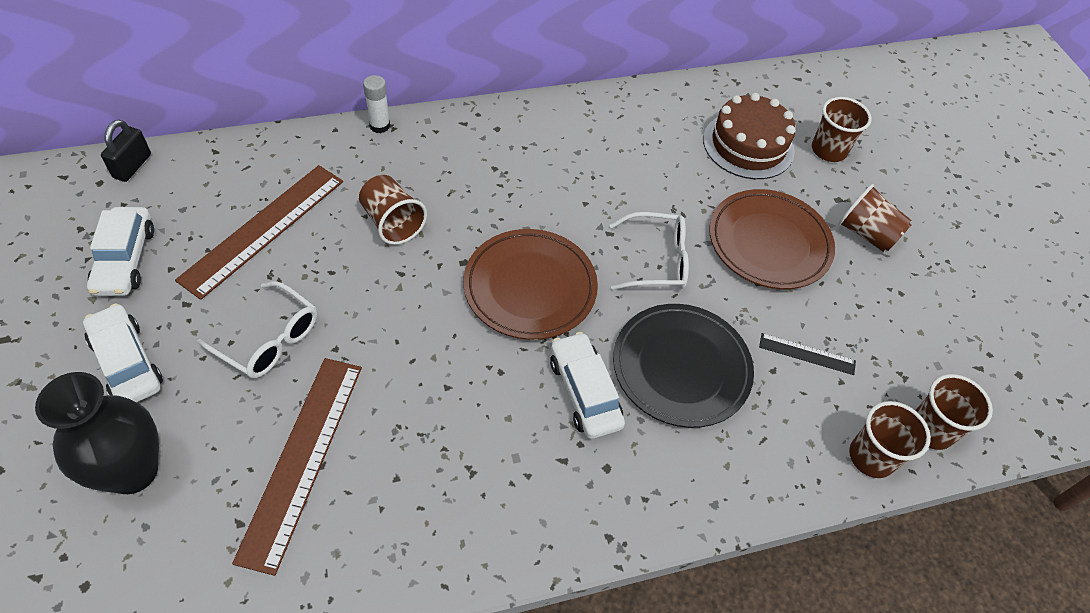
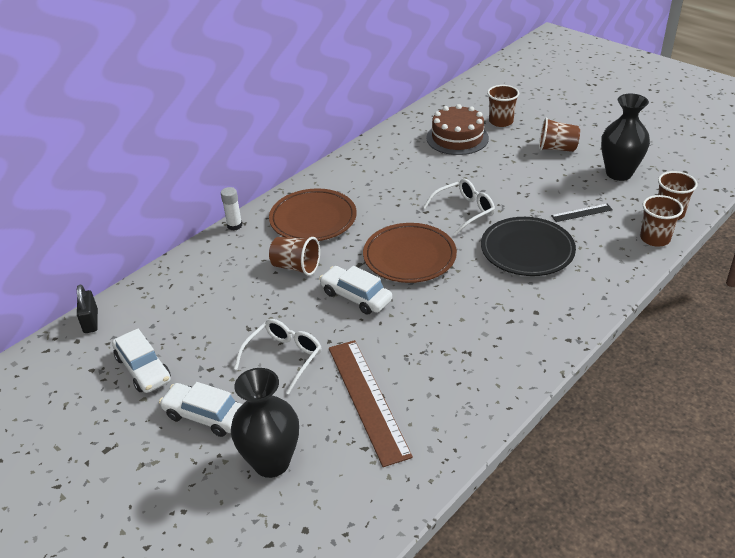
camera: 25 degrees left, 15 degrees down
brown ruler [175,165,343,300] -> none
white glasses [198,281,317,378] -> white glasses turned 60 degrees counterclockwise [234,319,321,394]
white car [550,332,625,439] -> white car moved to [319,266,392,315]
brown plate [709,189,835,289] -> brown plate moved to [269,188,357,241]
none -> black vase [601,94,650,181]

